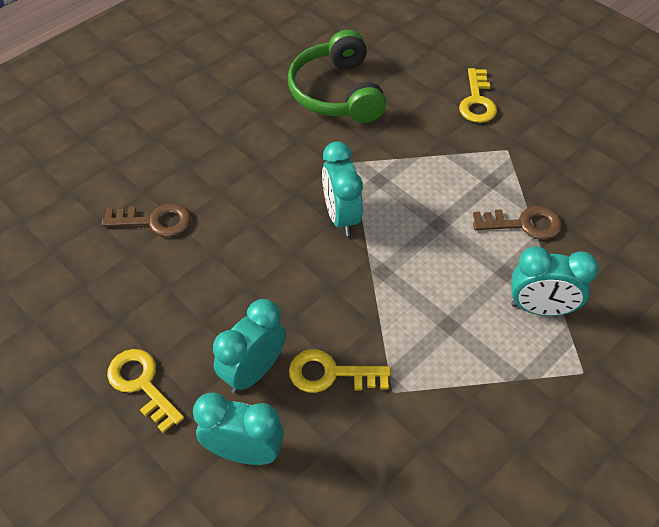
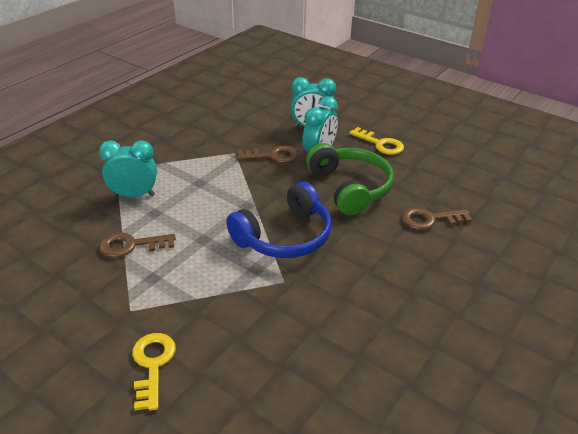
camera: 170 degrees right, 15 degrees down
green headphones [288,30,386,123] -> green headphones moved to [306,143,394,216]
yellow key [289,349,391,393] -> brown key [237,146,298,163]
turquoise clock [322,141,363,236] -> blue headphones [226,182,332,258]

